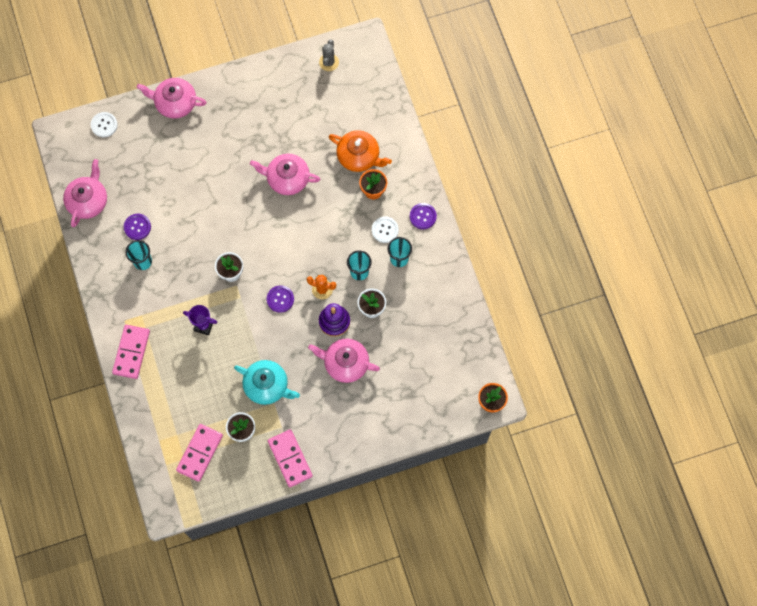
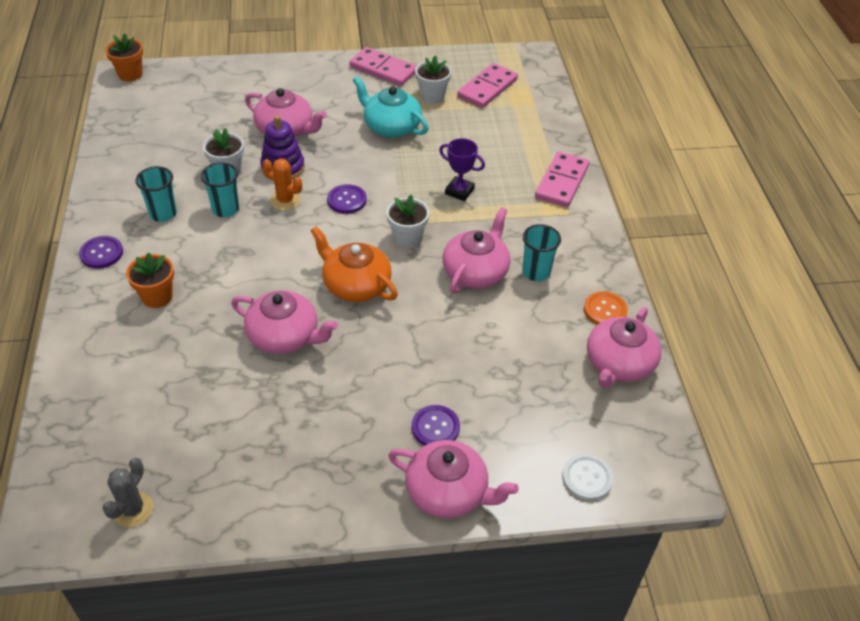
camera: 170 degrees left, 25 degrees down
purple button [124,214,151,240] -> purple button moved to [412,405,460,446]
pink domino [268,429,313,487] -> pink domino turned 45 degrees counterclockwise [349,47,417,86]
orange teapot [329,130,392,172] -> orange teapot moved to [311,226,398,302]
white button [372,217,399,243] -> none
none -> pink teapot [442,207,511,293]
none -> orange button [584,291,628,325]

